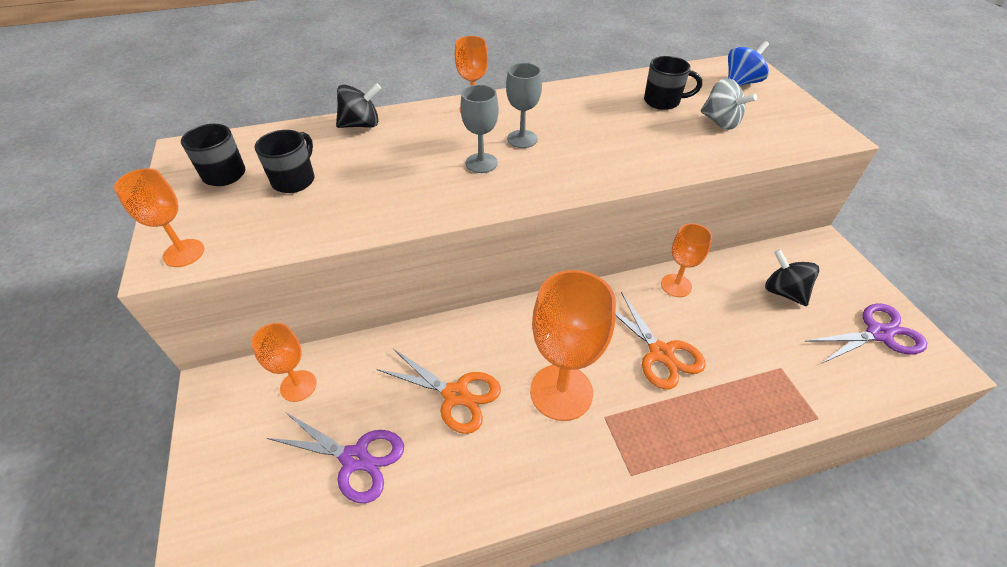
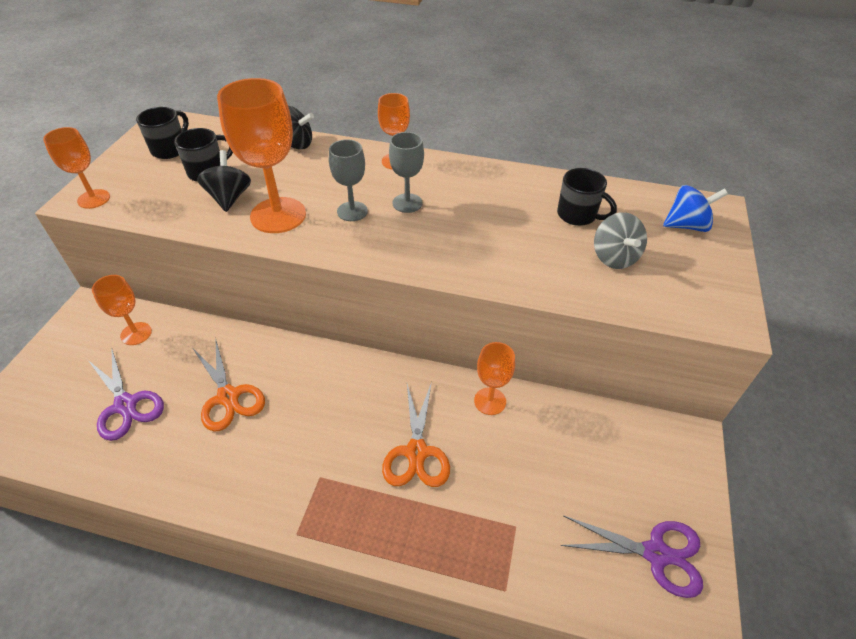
camera: 30 degrees right, 0 degrees up
orange goblet [530,270,616,421] -> orange goblet moved to [217,78,306,233]
black spinning top [765,249,819,306] -> black spinning top moved to [197,150,251,212]

